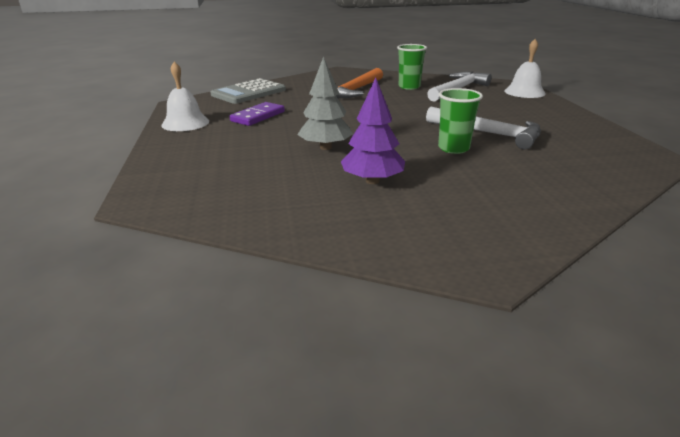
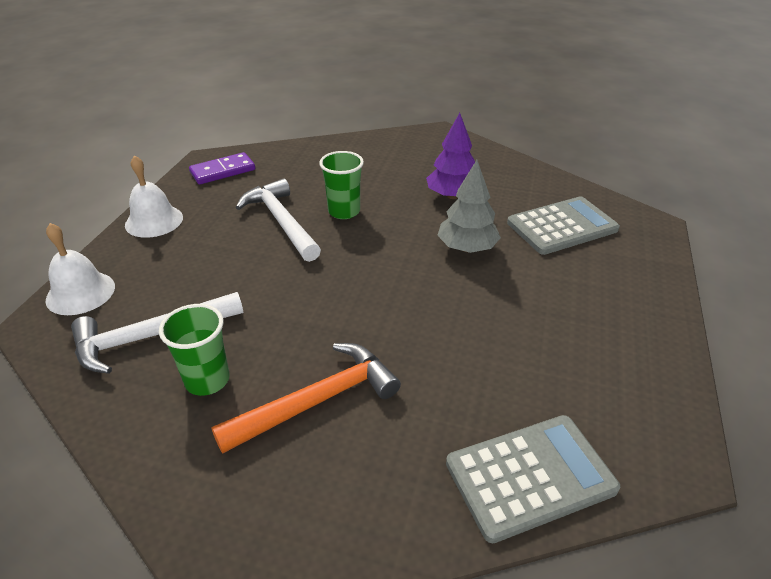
camera: 155 degrees left, 10 degrees up
white bell [161,61,209,131] -> white bell moved to [125,155,183,238]
purple domino [229,102,285,126] -> purple domino moved to [189,152,255,184]
none -> grey calculator [507,196,620,255]

